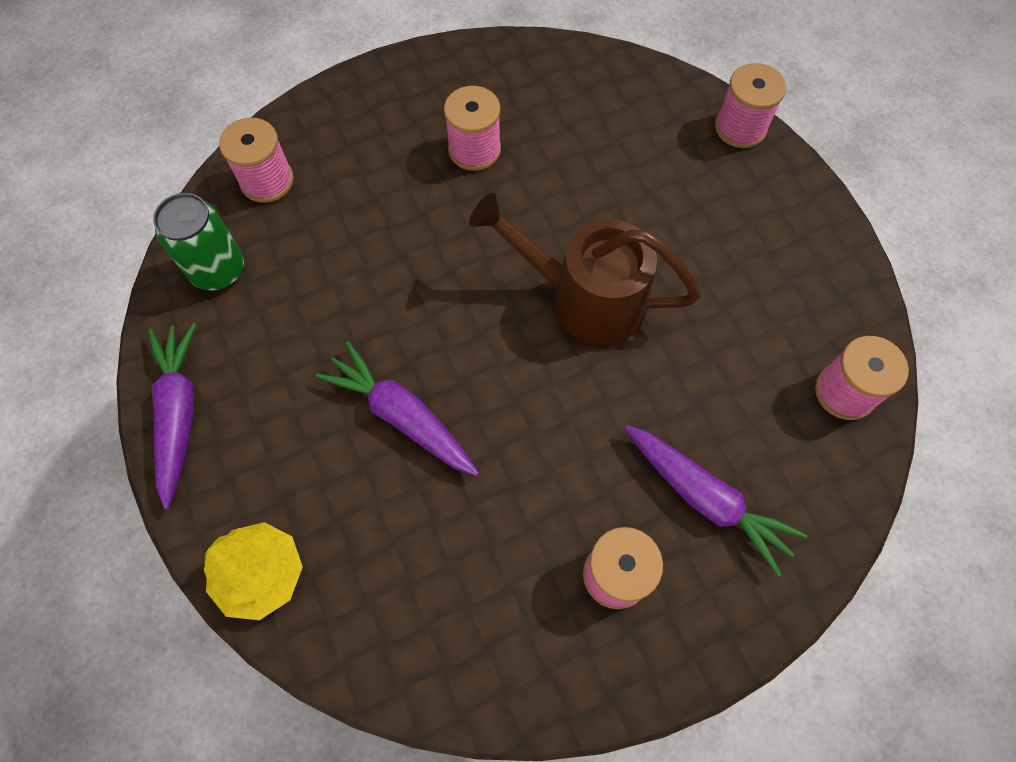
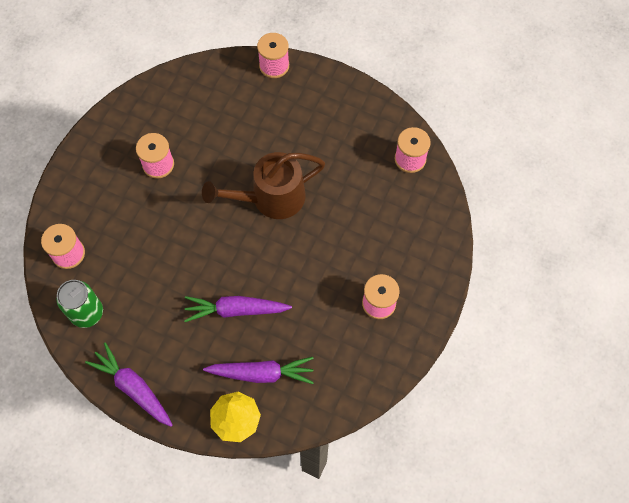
camera: 40 degrees left, 0 degrees up
purple carrot [625,425,807,576] -> purple carrot moved to [203,357,314,384]

